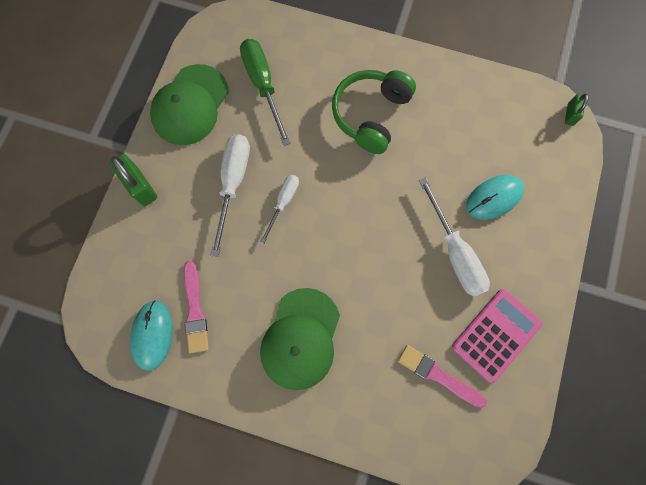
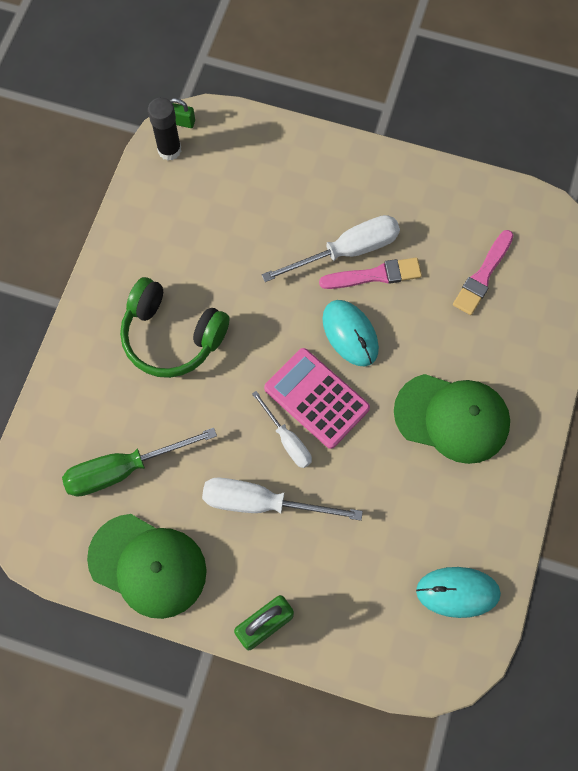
camera: 90 degrees left, 5 degrees down
pink brush [184,261,209,353] -> pink brush moved to [319,258,422,289]
white screwdriver [260,175,299,243] -> white screwdriver turned 150 degrees counterclockwise [252,391,312,468]
pink calculator [452,289,542,383] -> pink calculator moved to [264,348,370,449]
turquoise mouse [466,175,524,220] -> turquoise mouse moved to [322,300,379,366]
none -> black glue stick [148,98,181,160]

